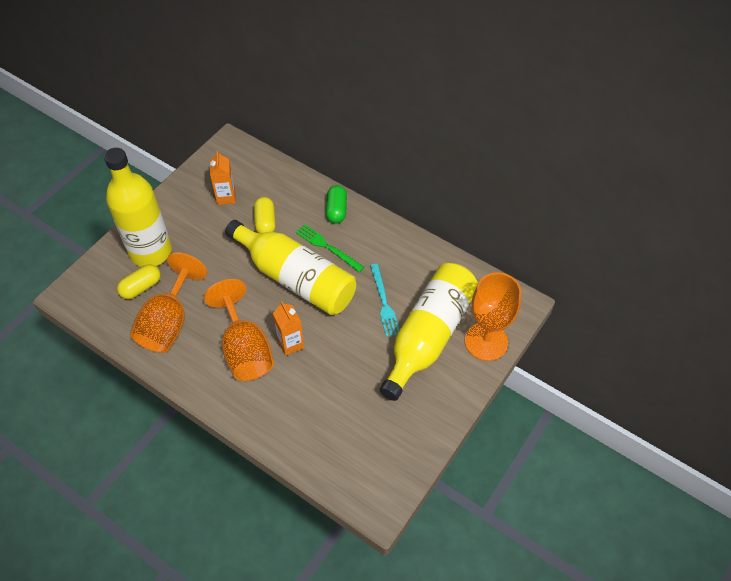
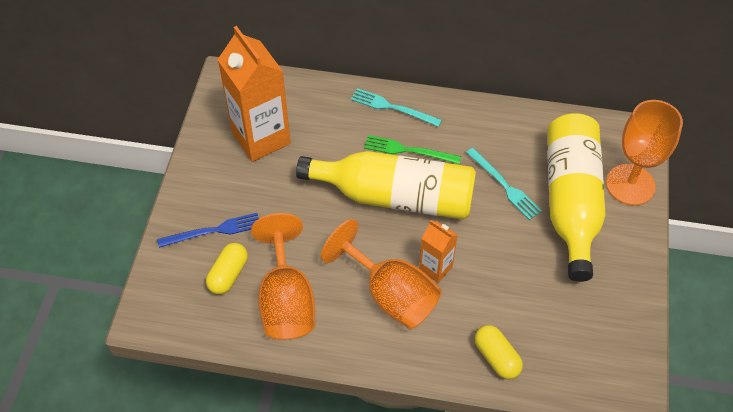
camera: 25 degrees left, 0 degrees up
yellow bottle [104,148,172,267] -> blue fork [157,213,259,248]
orange carton [210,151,236,205] -> orange carton [217,26,291,162], size x1.96
yellow capsule [254,197,276,233] -> yellow capsule moved to [475,325,523,379]
green capsule [326,185,347,224] -> turquoise fork [351,88,442,127]

